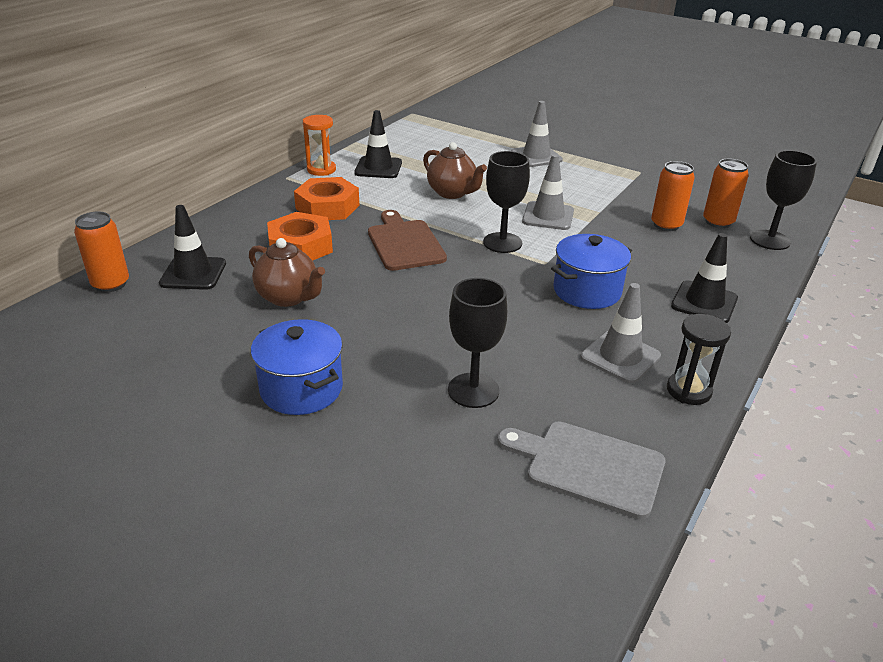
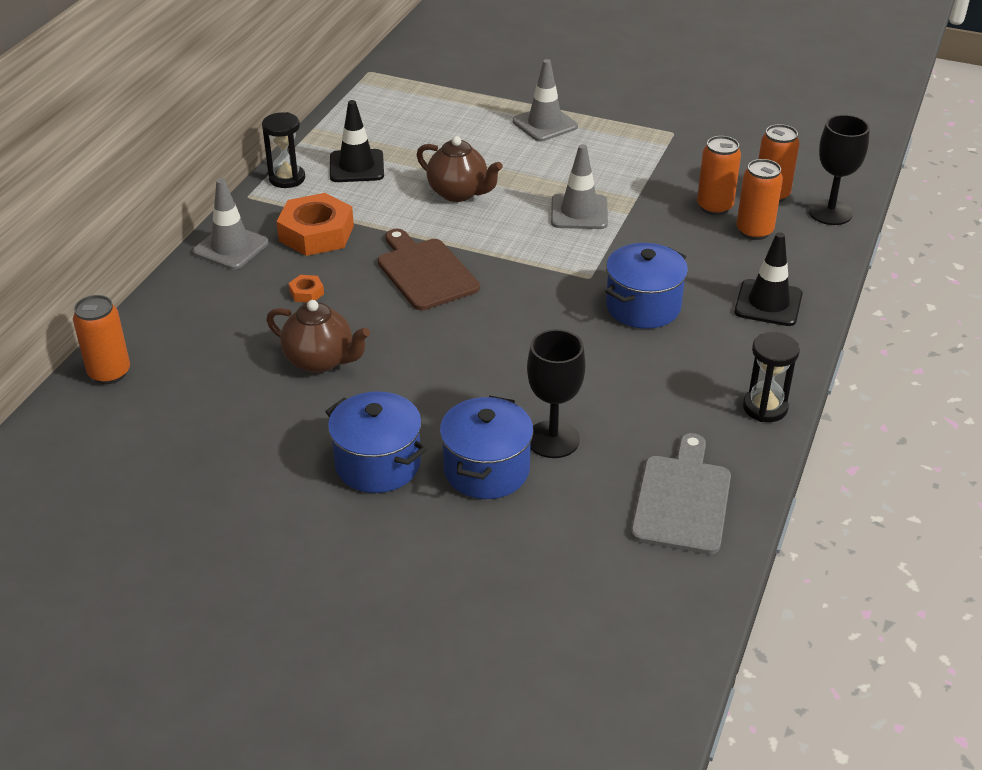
camera: 10 degrees left, 5 degrees up
black traffic cone [159,205,226,290] -> none
orange nut [267,212,333,261] -> orange nut [289,275,324,303], size x0.43
orange hourglass [303,115,336,176] -> black hourglass [262,112,305,188]
black goblet [483,151,530,253] -> none
grey cutting board [497,421,665,519] -> grey cutting board turned 90 degrees clockwise [631,433,731,554]
grey traffic cone [580,283,661,383] -> grey traffic cone moved to [193,178,269,270]
none -> blue pot [440,396,534,499]
none -> orange can [737,159,783,240]

